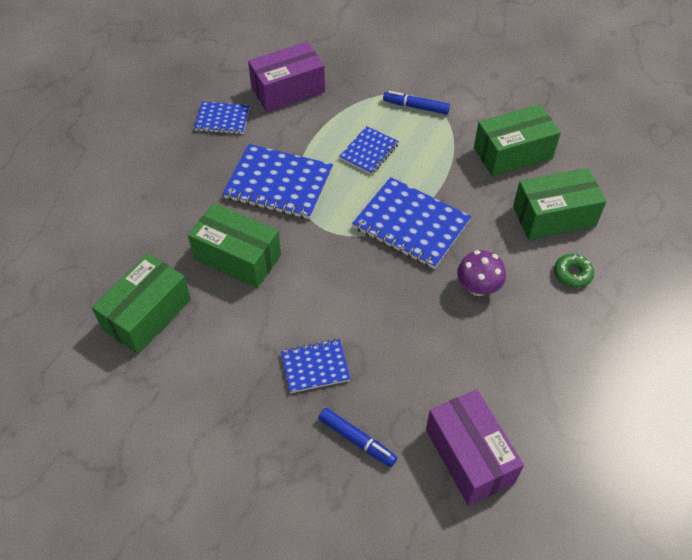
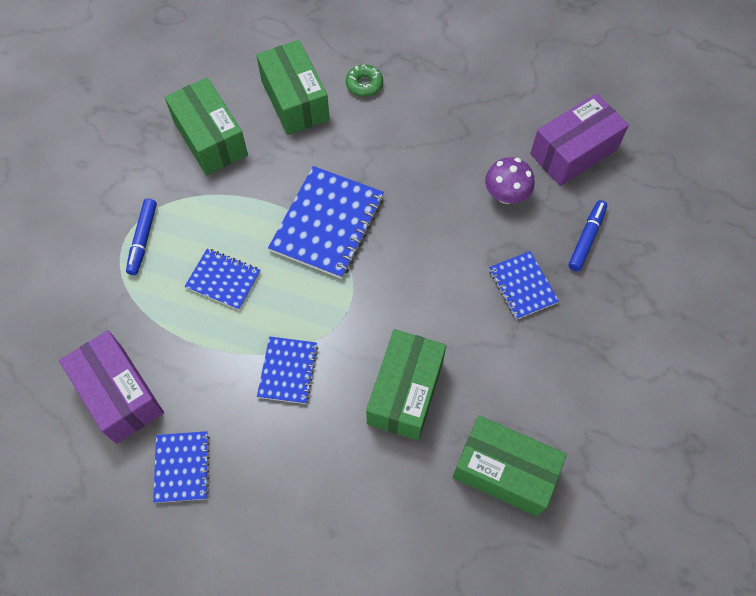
camera: 100 degrees left, 10 degrees up
blue notebook [222,144,333,219] -> blue notebook [257,337,318,404], size x0.57
purple mushroom [457,250,506,296] -> purple mushroom moved to [485,157,535,204]

